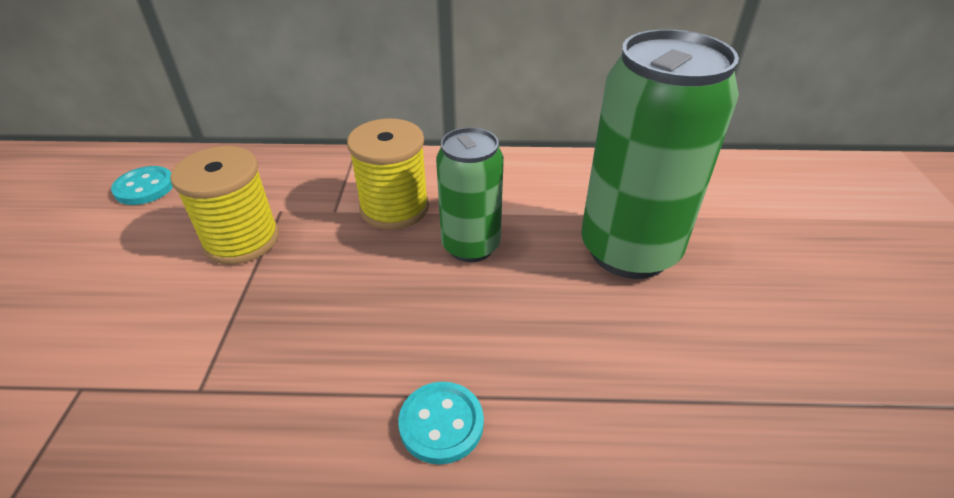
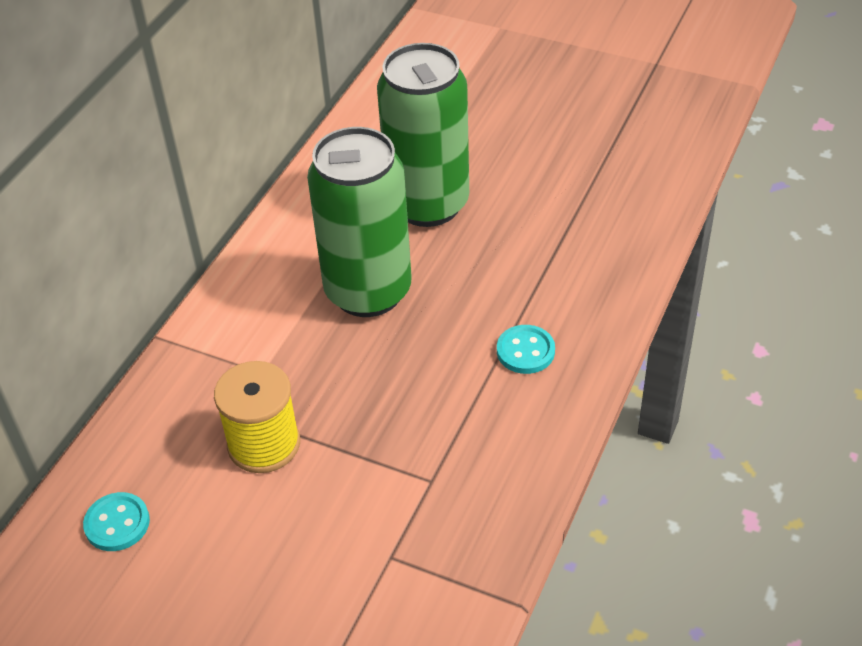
camera: 65 degrees left, 5 degrees up
yellow spool [347,118,429,230] -> none
green can [436,127,504,262] -> green can [307,127,412,317], size x1.68

